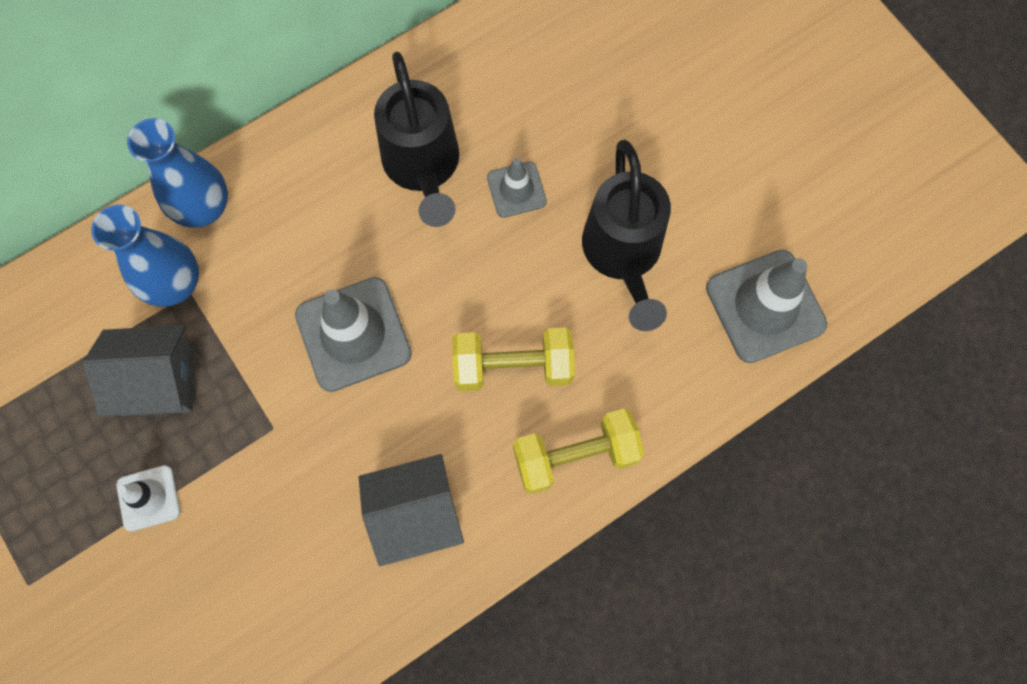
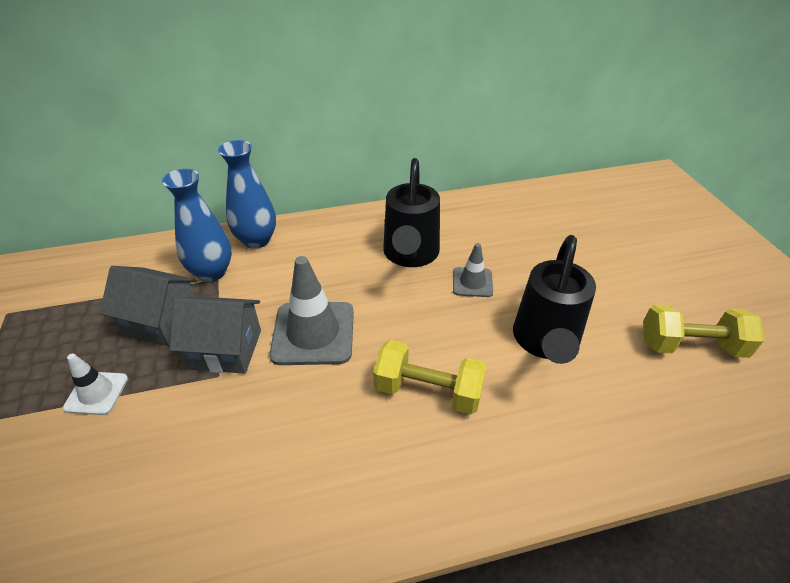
camera: 20 degrees right, 30 degrees down
grey house [359,454,464,566] -> grey house moved to [169,296,261,374]
yellow dumbbell [513,408,644,494] -> yellow dumbbell moved to [643,305,764,358]
grey traffic cone [706,250,827,363] -> none

